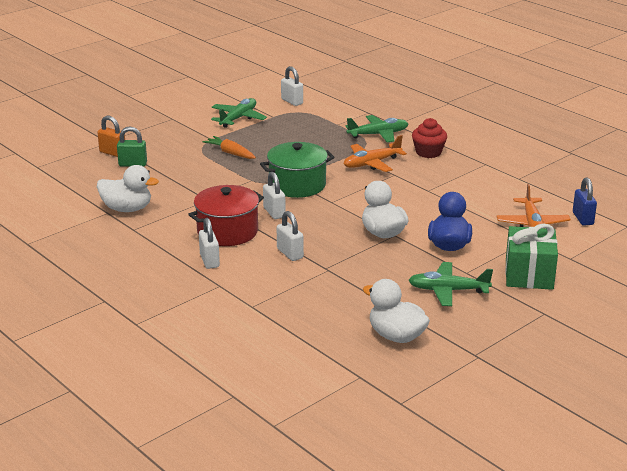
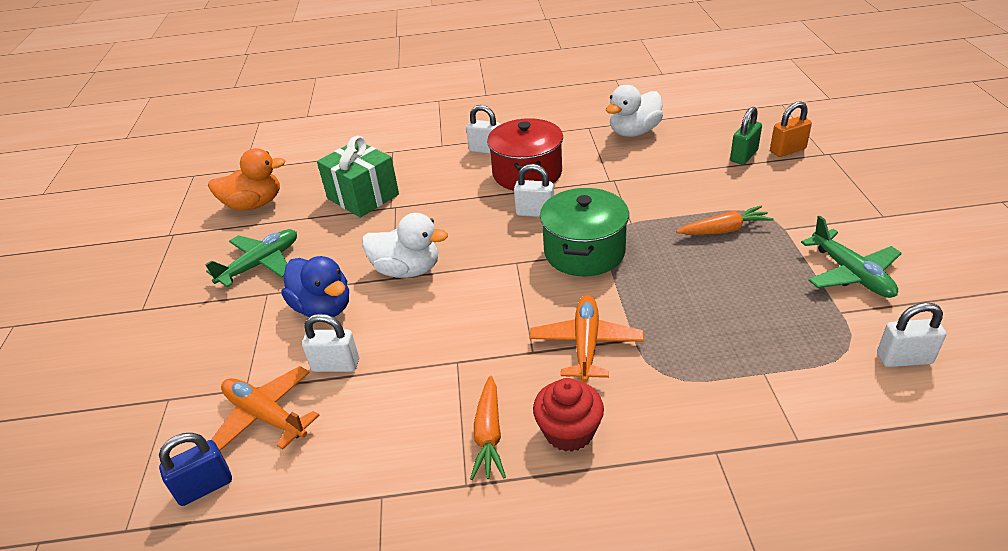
camera: 130 degrees right, 10 degrees up
white padlock [277,211,304,261] -> white padlock moved to [302,314,359,372]
green plane [345,115,408,142] -> none
white duck [363,279,430,343] -> orange duck [208,148,286,210]
green gift [505,224,558,290] -> green gift moved to [317,136,399,217]
blue padlock [573,177,597,226] -> blue padlock turned 60 degrees counterclockwise [159,433,232,506]
none -> orange carrot [470,376,506,480]

